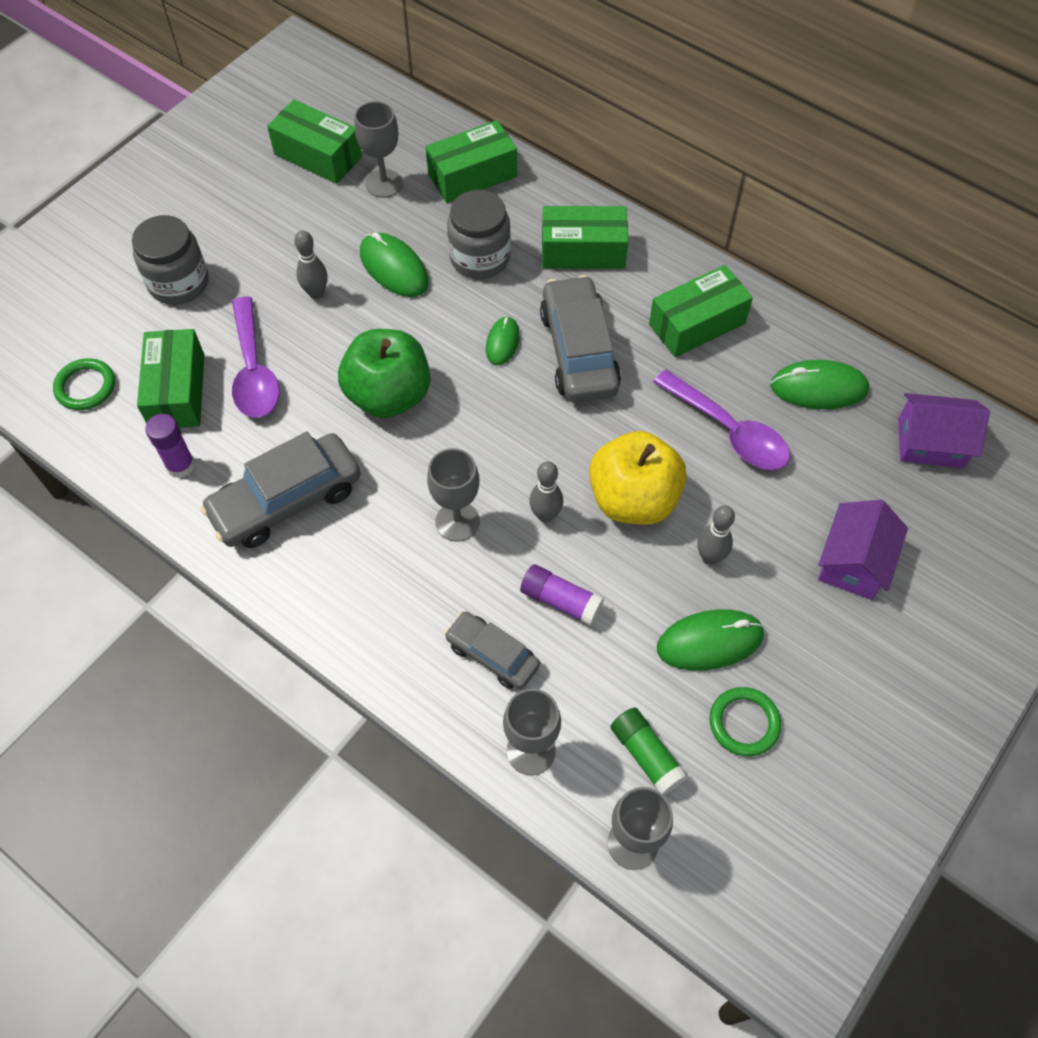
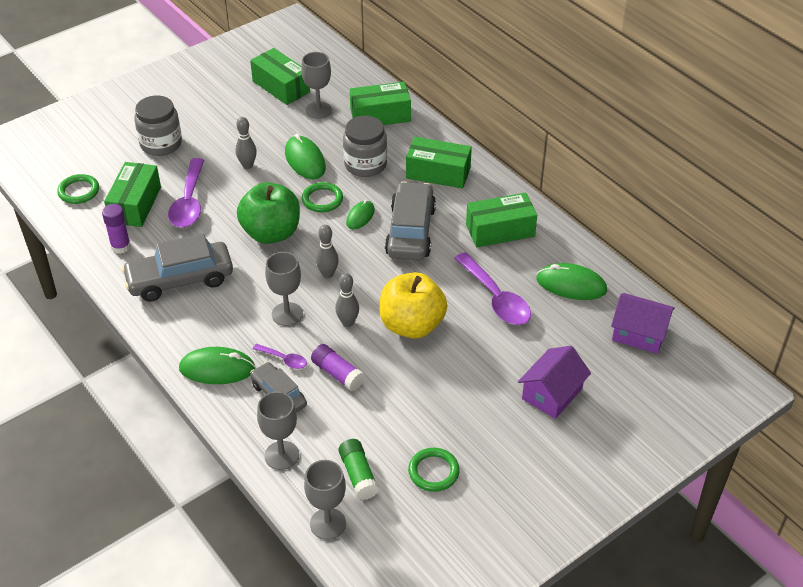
camera: 15 degrees right, 15 degrees down
green mouse [657,609,765,671] -> green mouse moved to [179,347,255,384]
grey bowling pin [697,505,735,565] -> grey bowling pin moved to [316,225,339,278]
none -> purple spoon [253,344,307,369]
none -> green ring [302,182,343,212]

